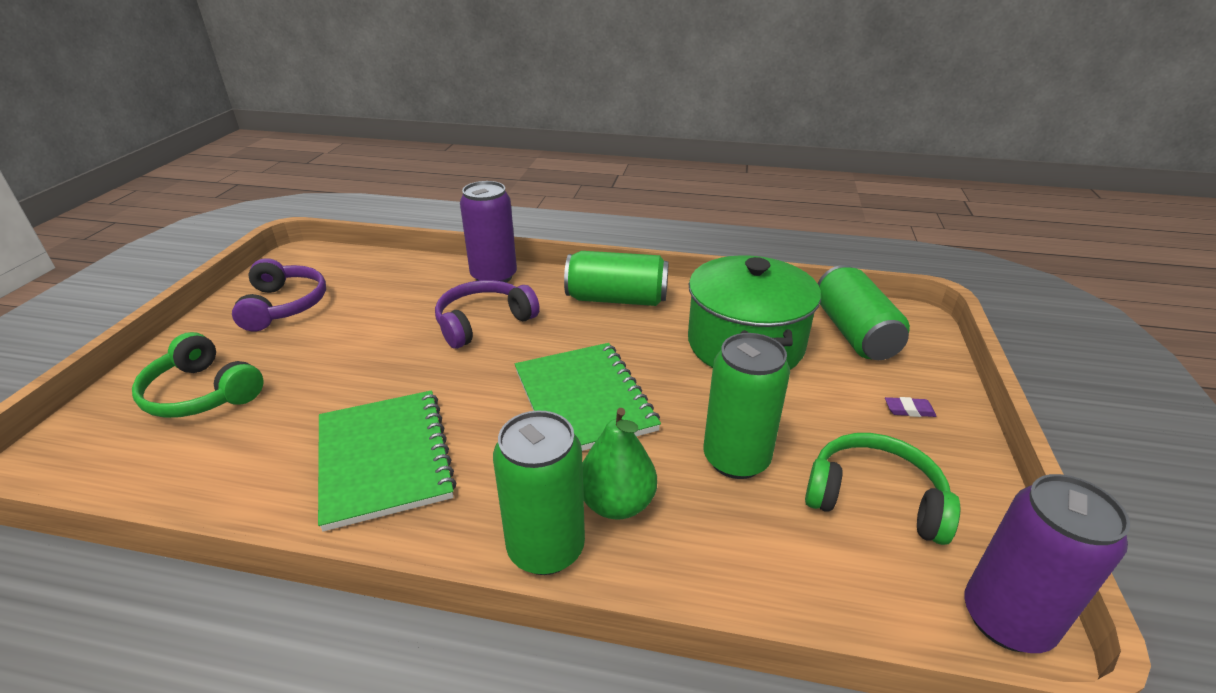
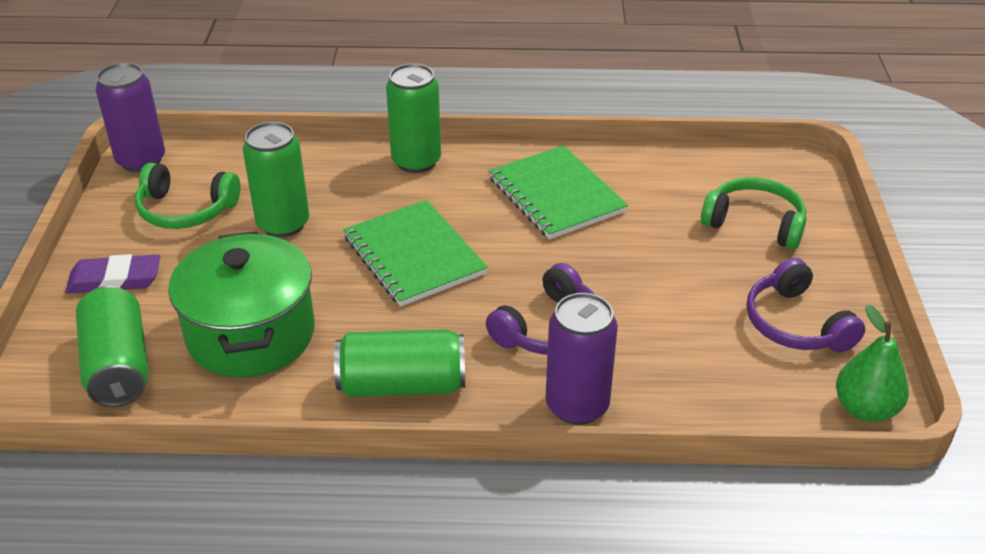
camera: 170 degrees right, 5 degrees up
green pear [582,408,657,520] -> green pear moved to [836,305,909,422]
purple eraser [885,397,937,417] -> purple eraser [65,254,160,294], size x2.09

